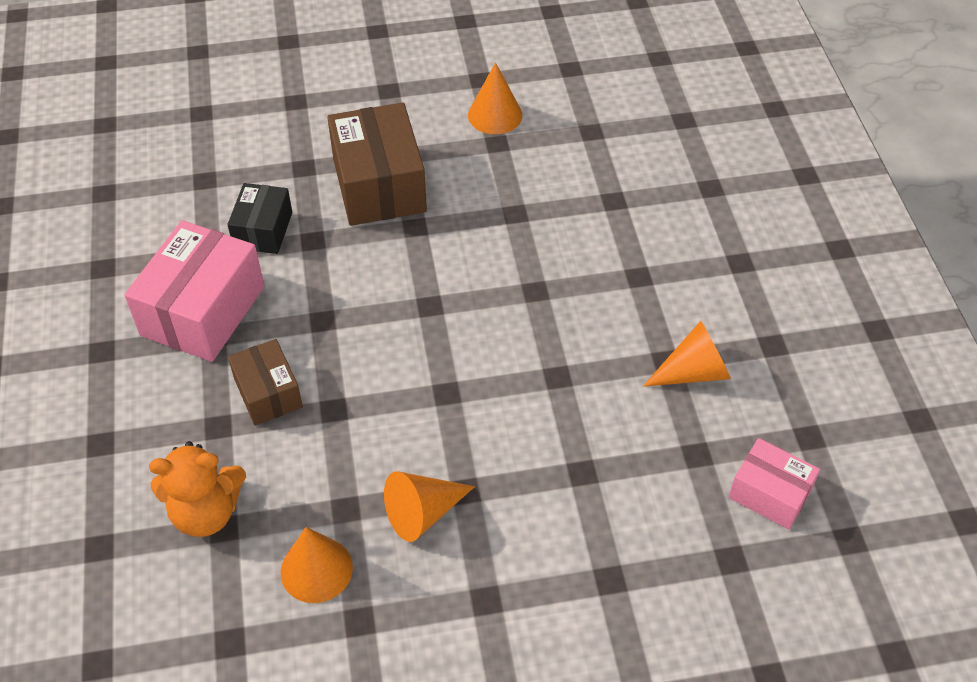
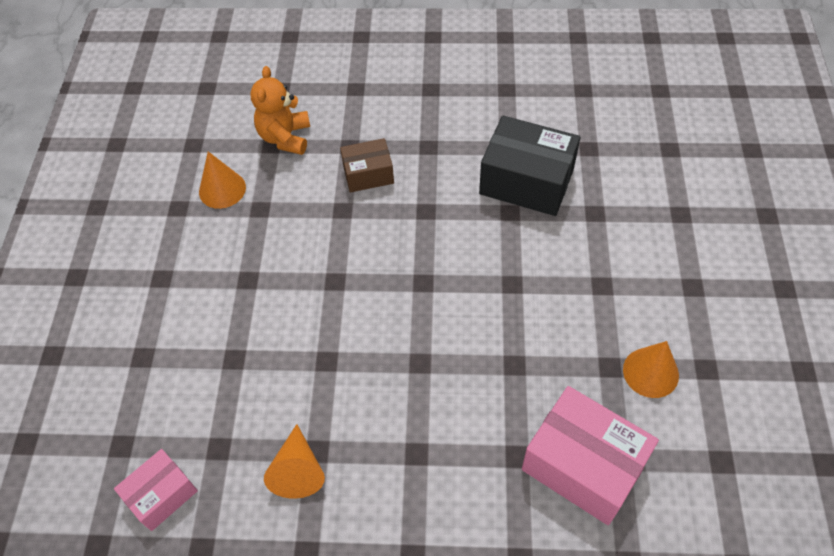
camera: 105 degrees right, 5 degrees up
pink box [124,220,264,362] -> pink box moved to [522,386,659,525]
black box [227,183,292,254] -> black box [479,116,580,216], size x1.74
brown box [327,103,427,226] -> none
orange cone [384,471,475,542] -> none

